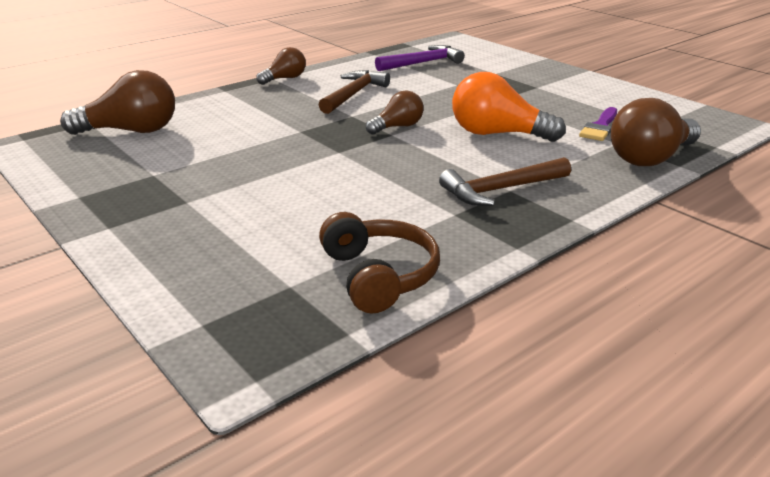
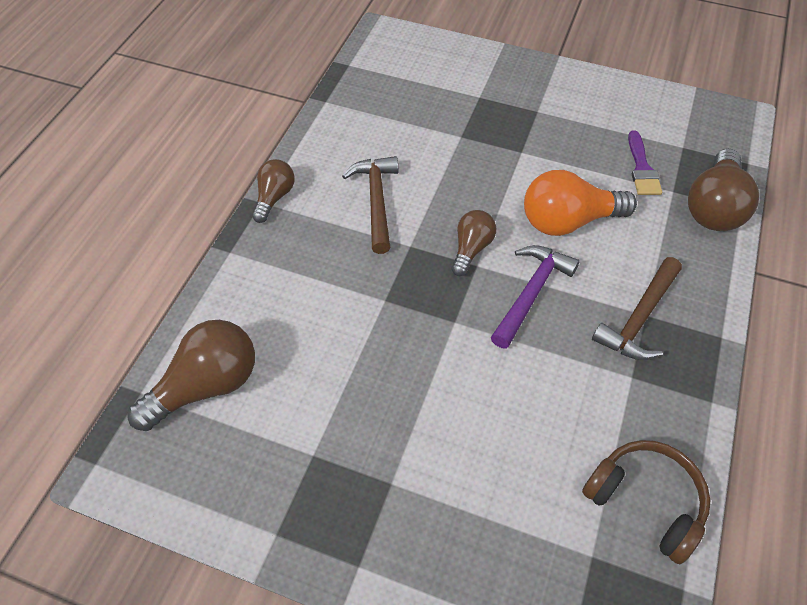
camera: 30 degrees left, 25 degrees up
purple hammer [375,45,465,71] -> purple hammer moved to [491,245,580,349]

